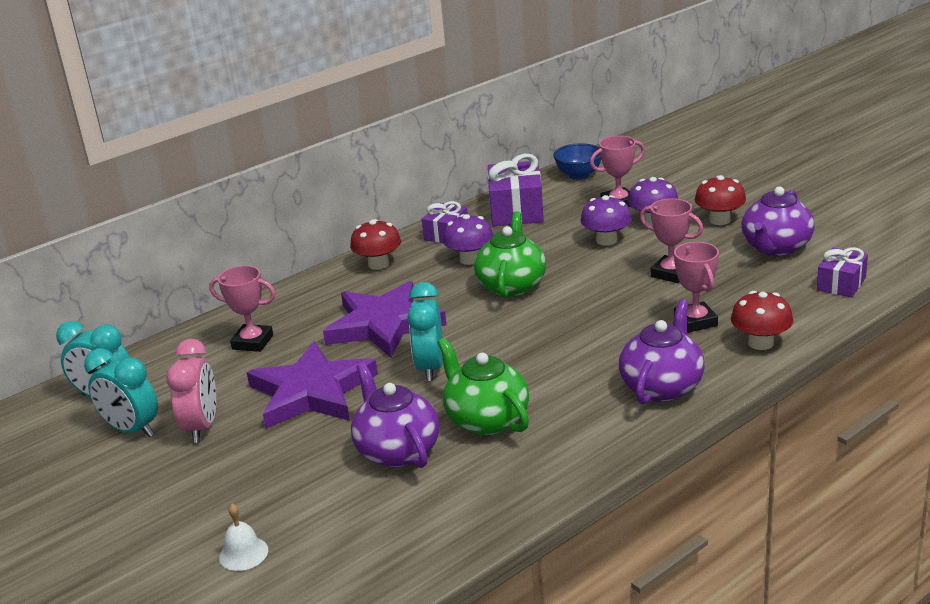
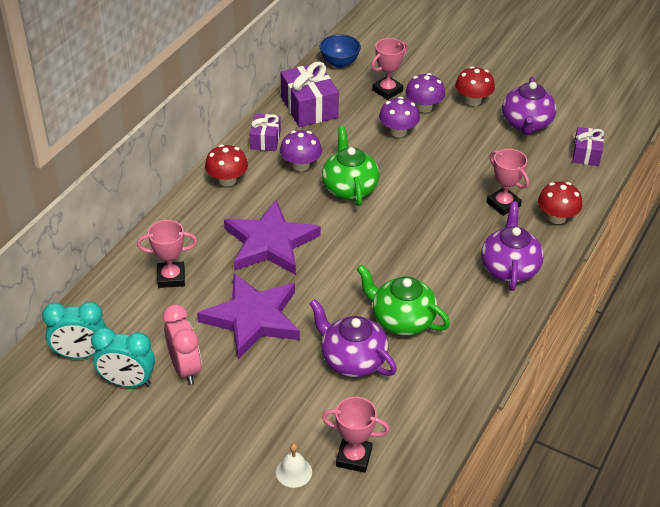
camera: 25 degrees left, 15 degrees up
turquoise clock [407,282,443,381] -> none
pink trophy [640,198,703,283] -> pink trophy moved to [322,397,390,473]

